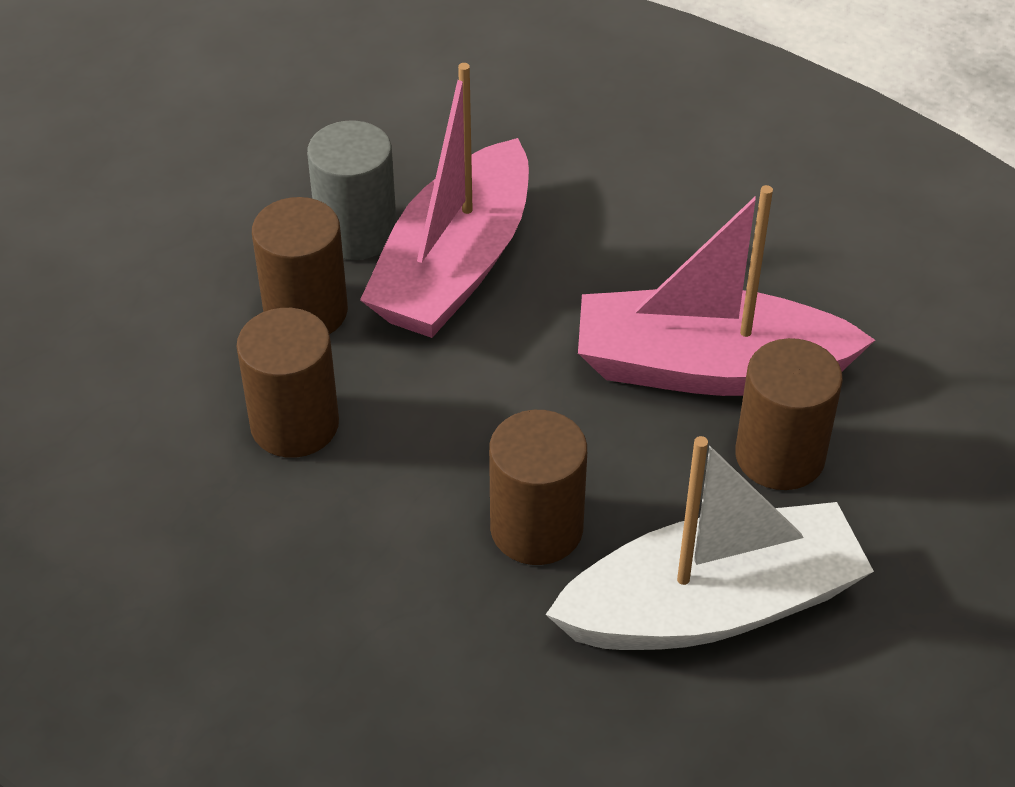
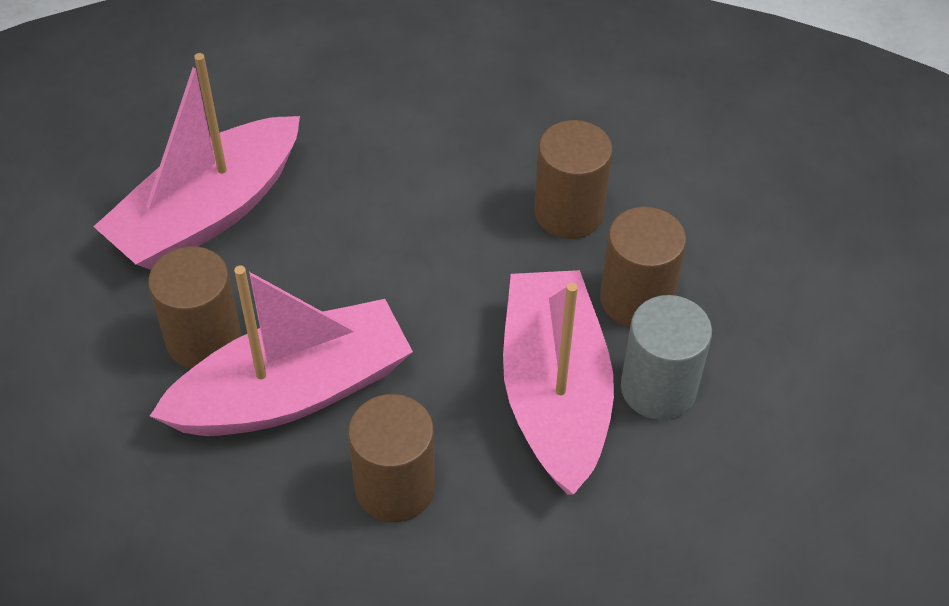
camera: 150 degrees right, 5 degrees up
brown cylinder [489,410,587,565] -> brown cylinder moved to [348,394,435,522]
white boat [545,436,874,650] -> pink boat [93,53,300,270]

